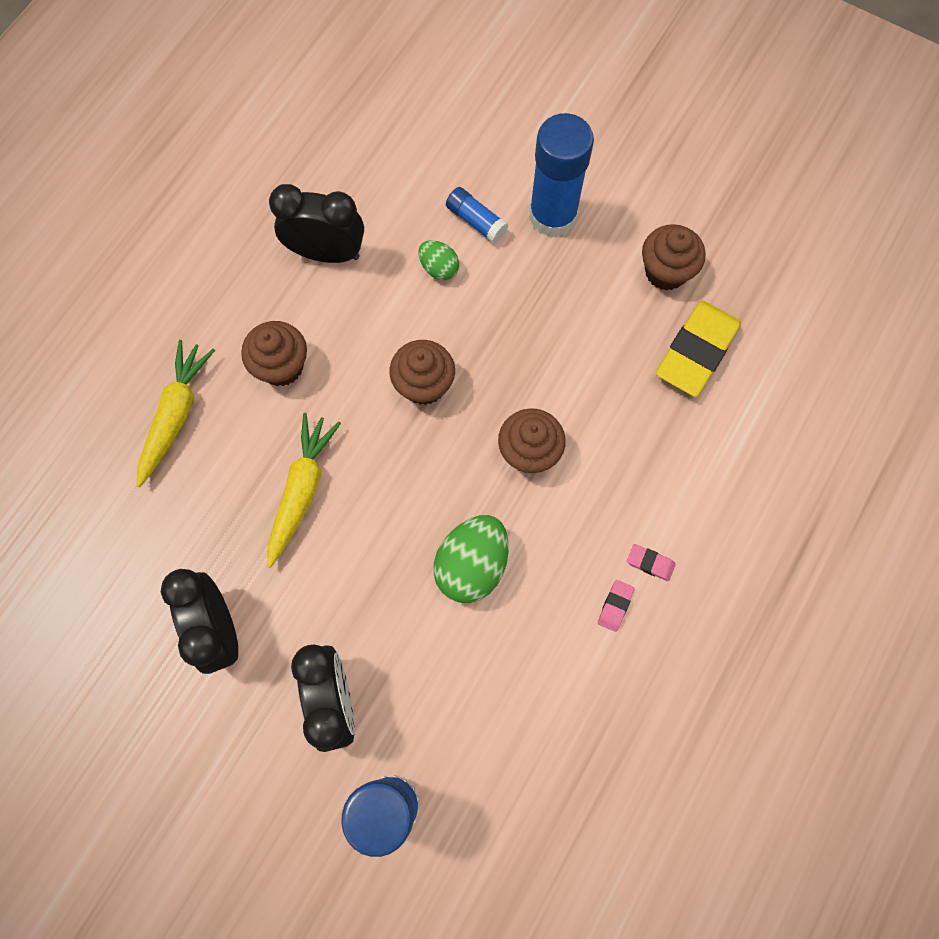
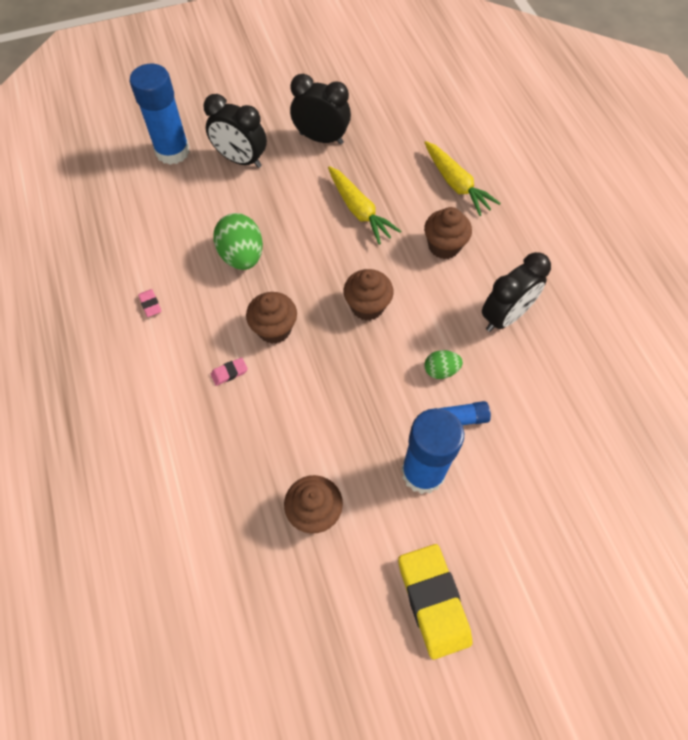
camera: 130 degrees right, 10 degrees down
pink eraser [627,544,676,581] -> pink eraser moved to [211,357,248,386]
yellow eraser [656,300,741,397] -> yellow eraser moved to [398,544,473,660]

